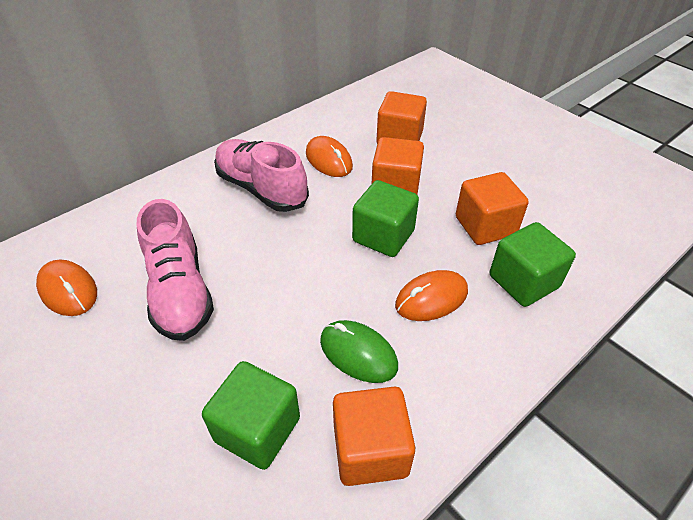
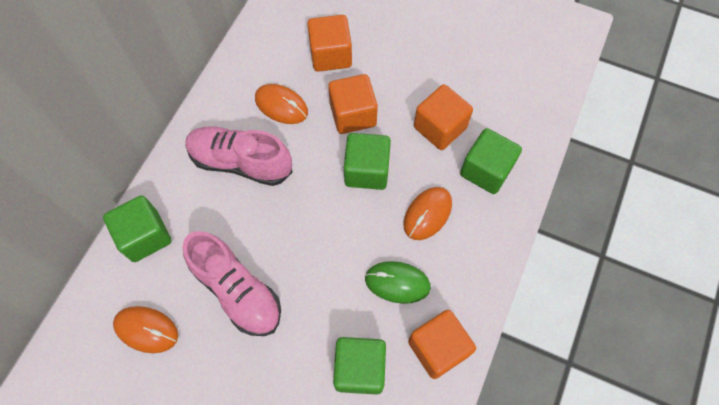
camera: 25 degrees left, 20 degrees up
none -> green cube [103,195,172,262]

